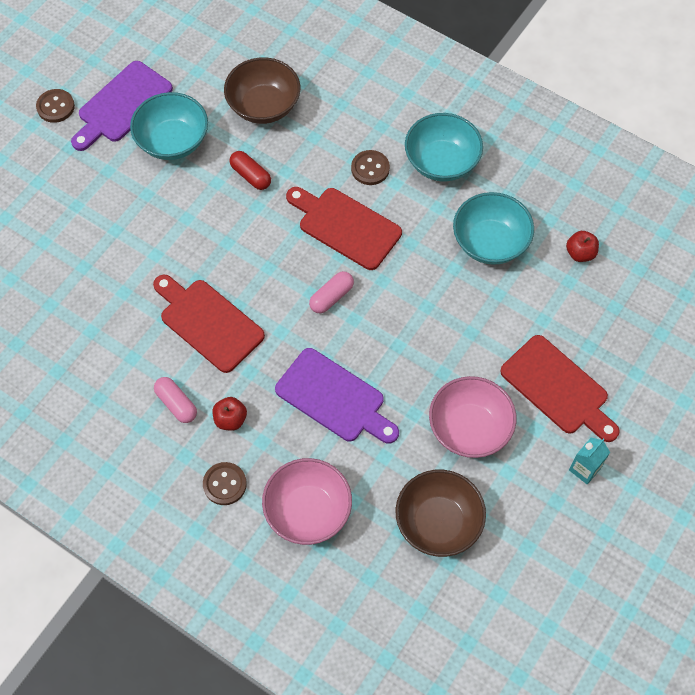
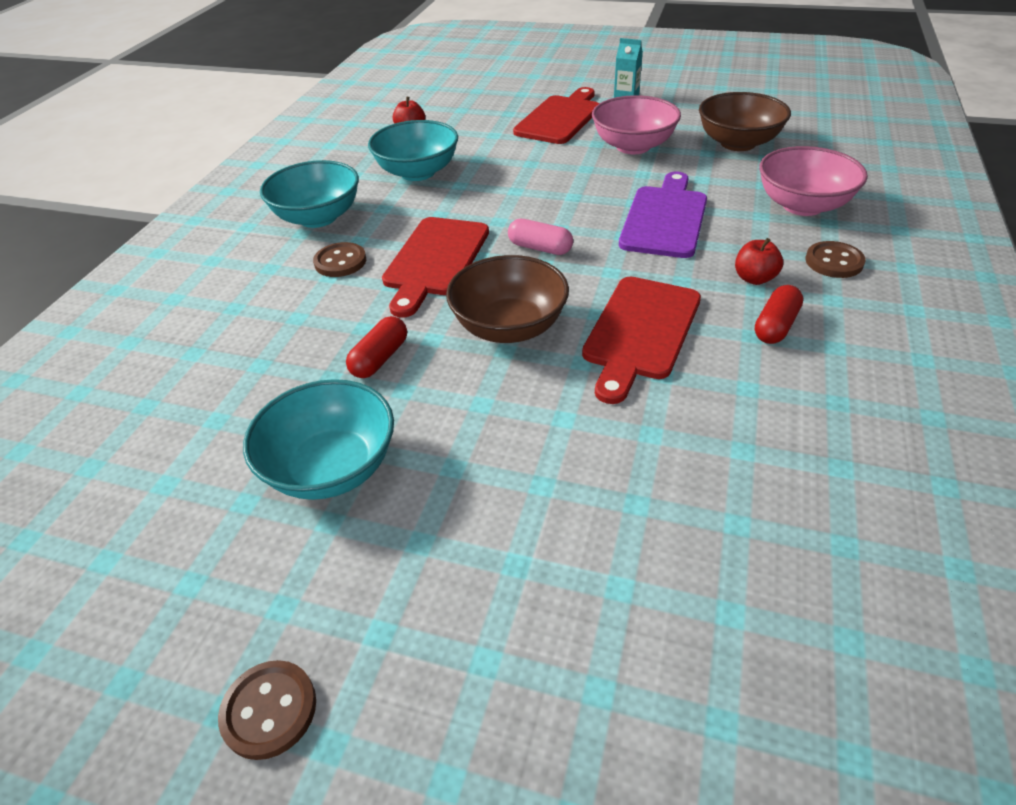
camera: 105 degrees left, 20 degrees down
purple cutting board [71,61,173,151] -> none
pink capsule [154,377,197,423] -> red capsule [755,285,803,344]
brown bowl [224,57,300,124] -> brown bowl moved to [446,255,569,343]

